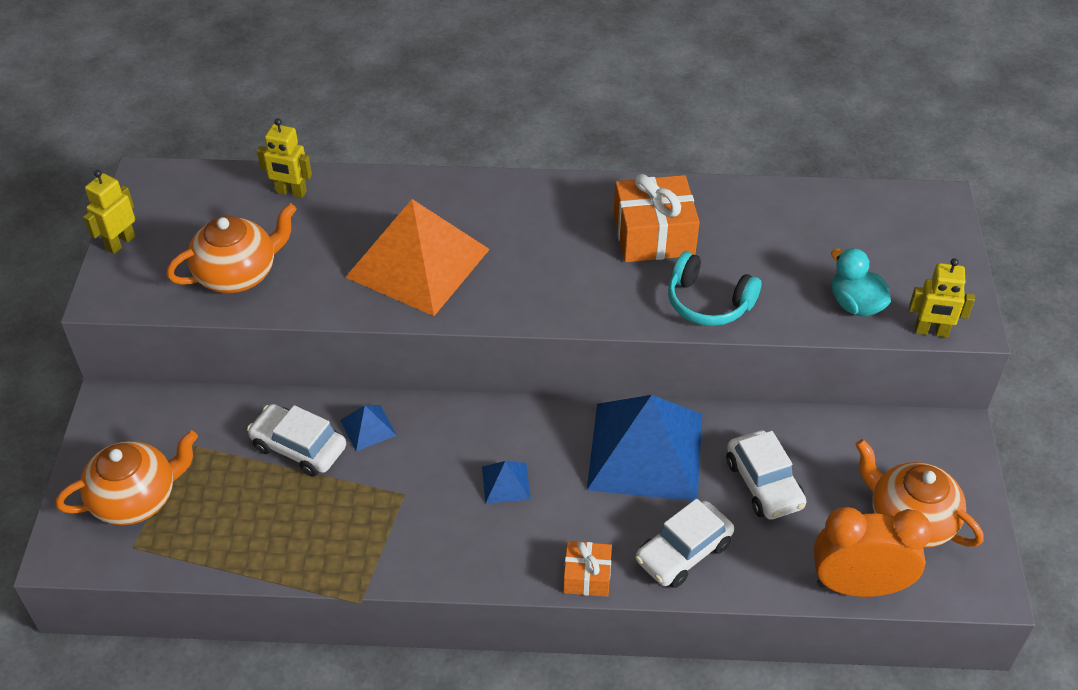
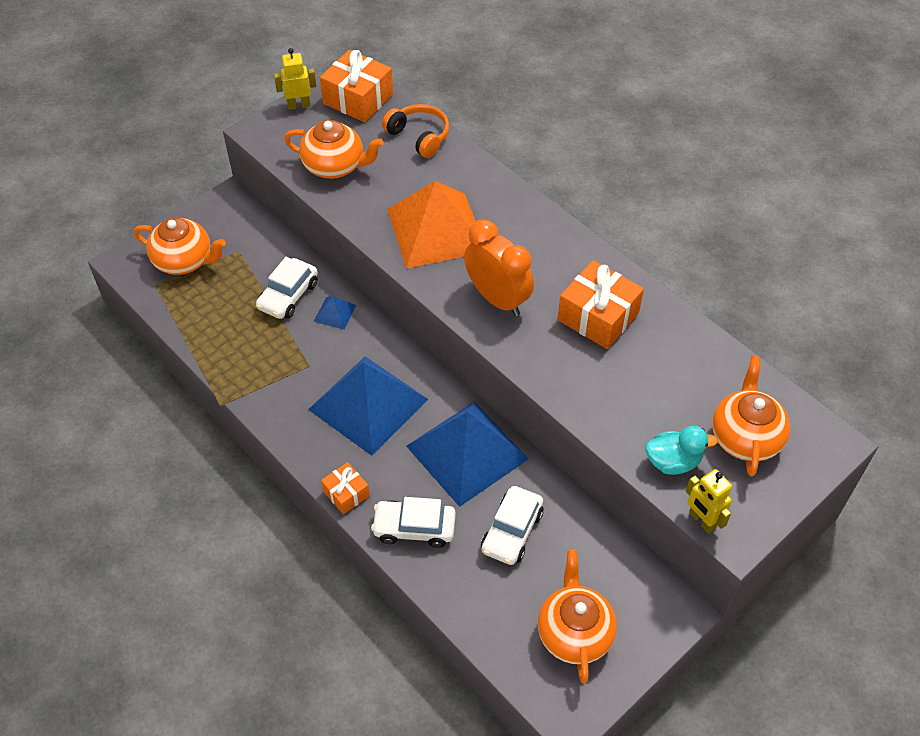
camera: 45 degrees right, 5 degrees up
white car [247,404,346,477] -> white car turned 135 degrees counterclockwise [256,257,318,319]
yellow robot [257,118,312,198] -> orange headphones [382,104,449,158]
blue pyramid [482,461,531,504] -> blue pyramid [308,356,428,456], size x2.45
turquoise headphones [668,251,761,326] -> none
orange clock [813,507,932,597] -> orange clock moved to [464,220,534,316]
turquoise duck [831,248,891,316] -> turquoise duck turned 75 degrees clockwise [645,426,718,475]
none -> orange gift [320,50,393,122]
none -> orange teapot [712,356,790,476]

